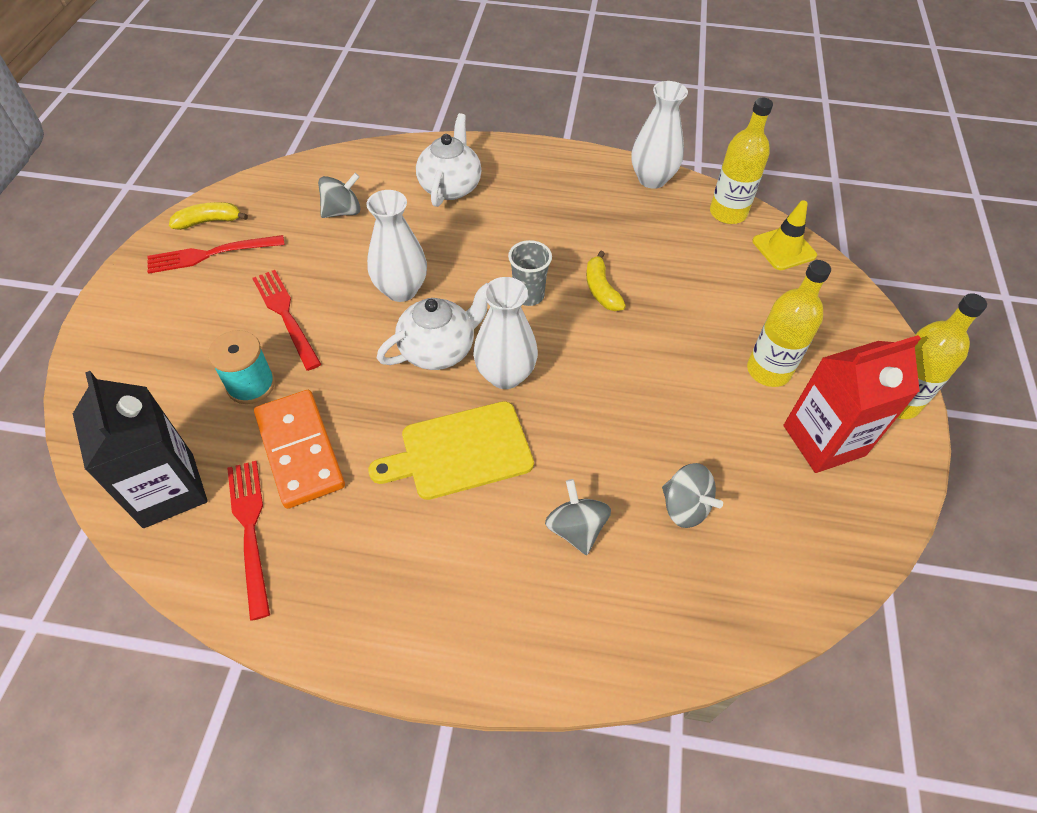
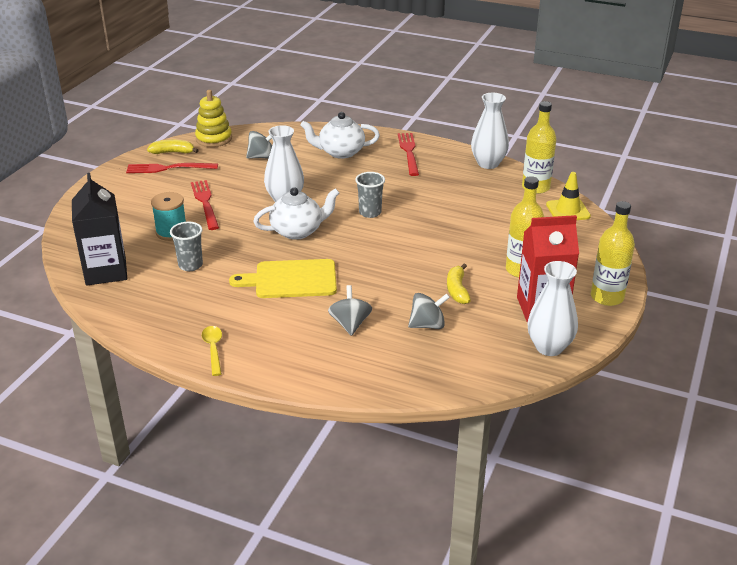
camera: 15 degrees right, 20 degrees down
red fork [227,461,270,621] -> red fork moved to [398,133,419,176]
orange domino [254,390,345,509] -> grey cup [170,222,203,271]
white teapot [416,113,482,207] -> white teapot turned 120 degrees counterclockwise [300,112,380,159]
white vase [473,277,538,389] -> white vase moved to [528,261,578,356]
yellow banana [586,251,626,311] -> yellow banana moved to [447,263,471,304]
grey spinning top [662,463,723,528] -> grey spinning top turned 75 degrees counterclockwise [408,293,450,329]
none -> yellow stacking toy [195,90,232,147]
none -> yellow spoon [202,326,222,376]

